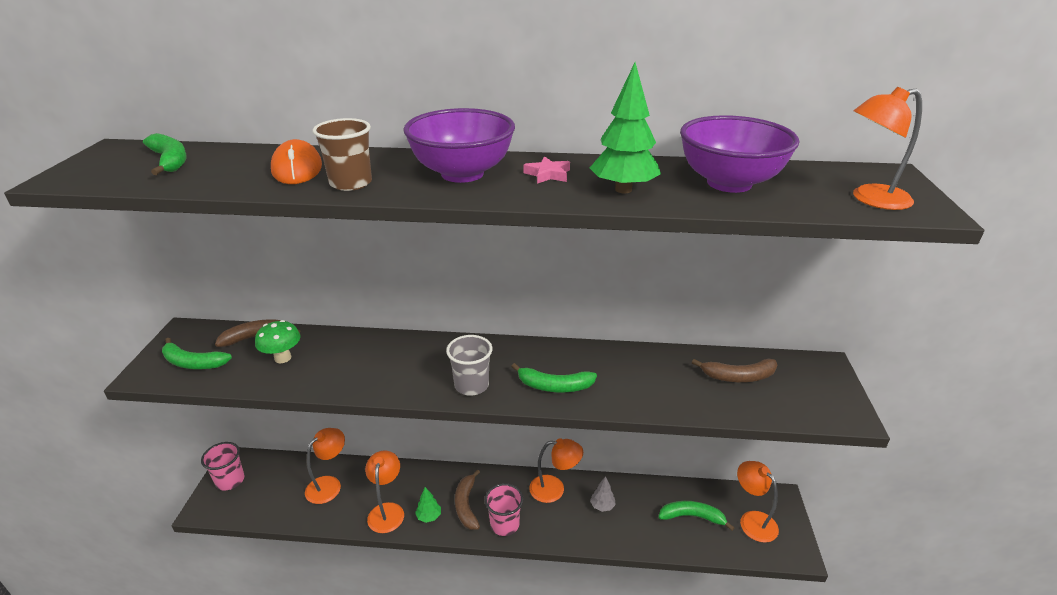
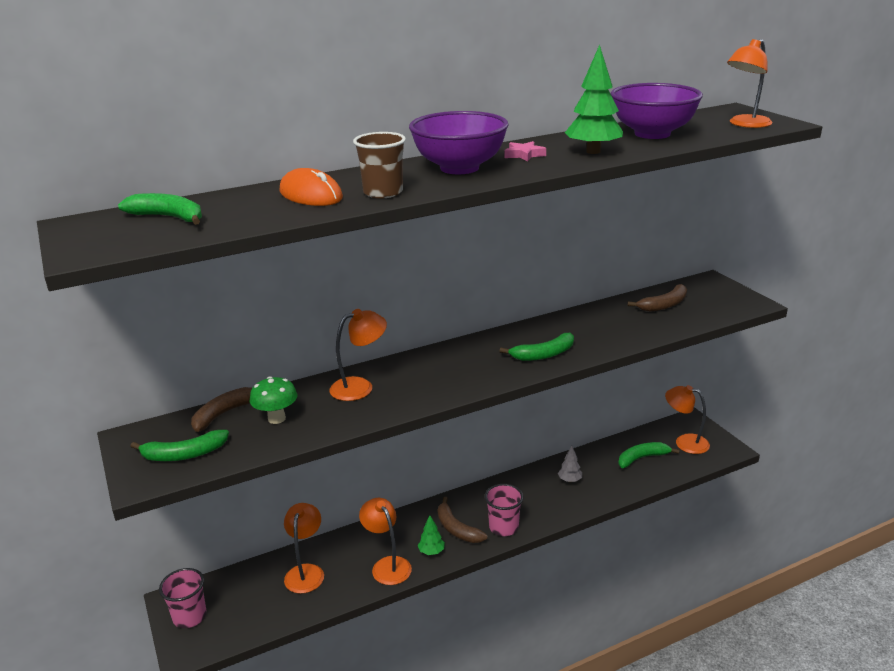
camera: 30 degrees left, 5 degrees down
grey cup [446,335,493,396] -> none
orange lamp [529,438,583,503] -> orange lamp moved to [329,309,387,401]

